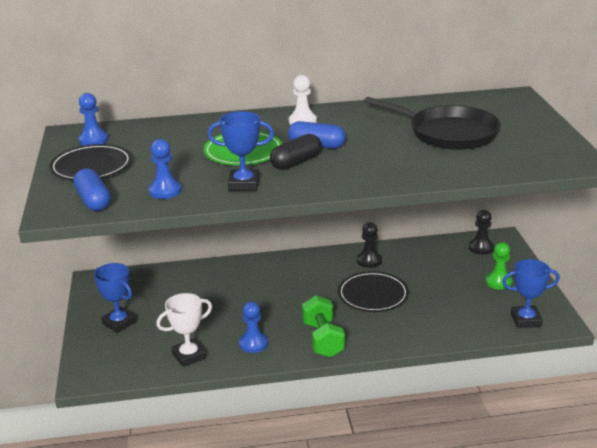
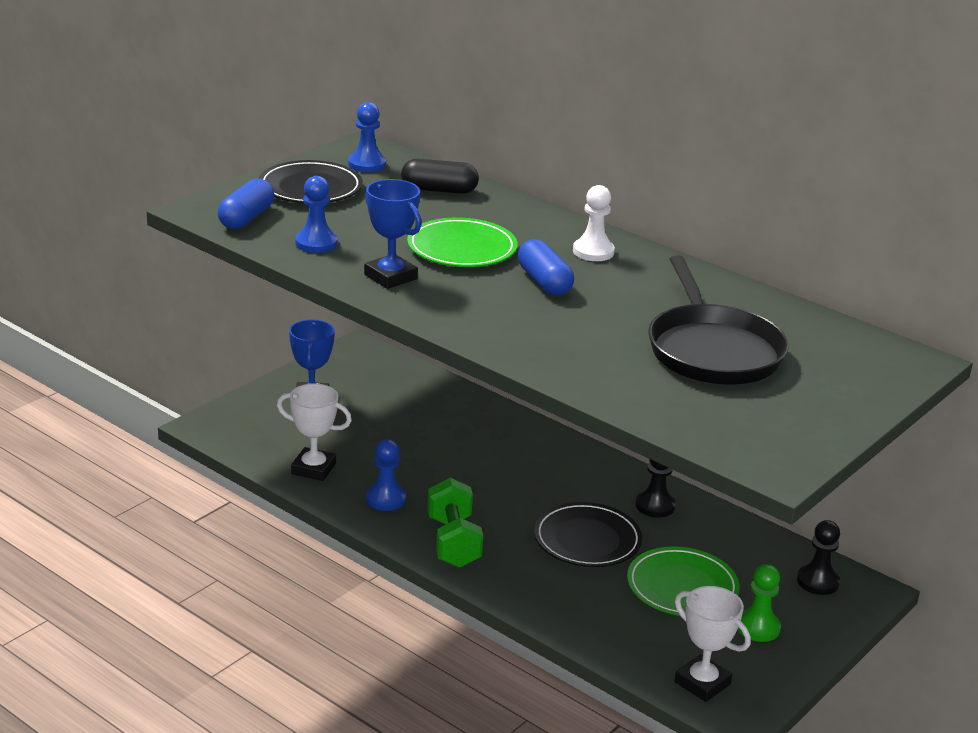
camera: 45 degrees right, 0 degrees up
black capsule [270,134,322,170] -> black capsule moved to [401,159,479,194]
green dumbbell [302,295,345,358] -> green dumbbell turned 45 degrees counterclockwise [427,478,483,568]
blue trophy [502,259,560,328] -> white trophy [675,586,751,702]
none -> green plate [627,546,740,616]

